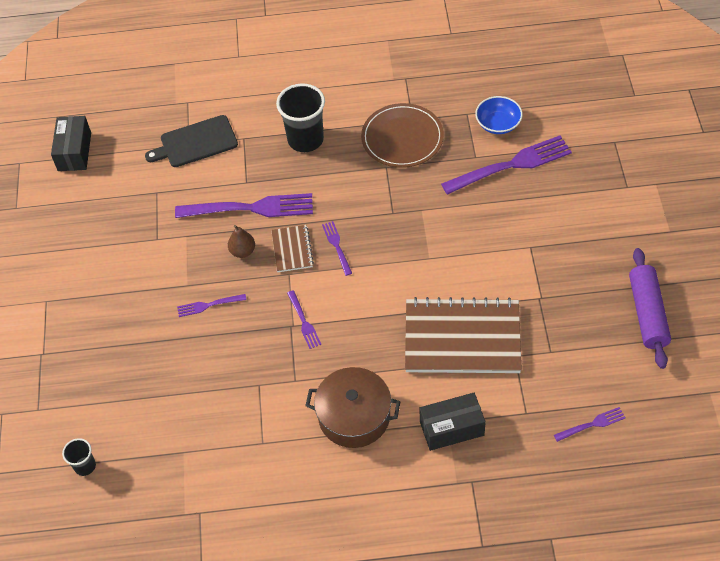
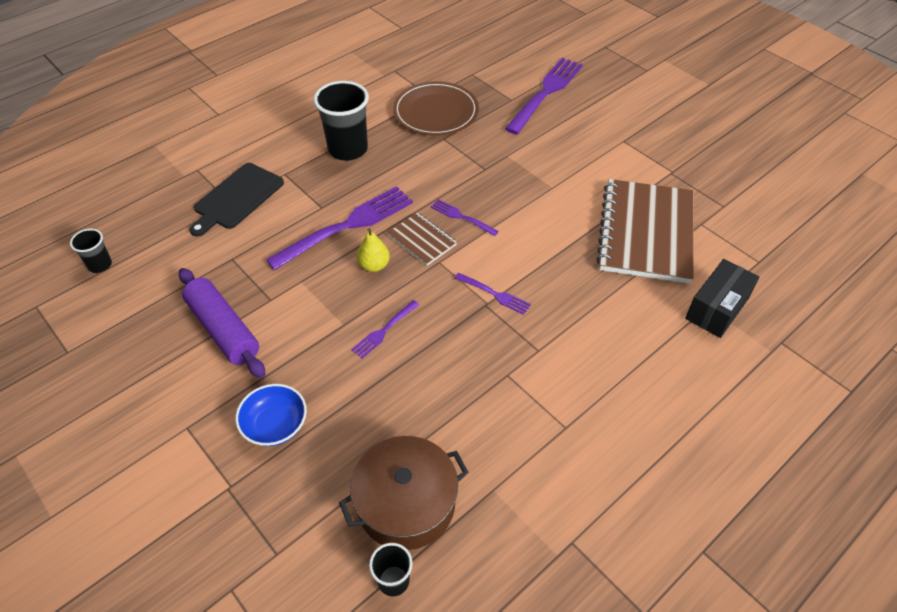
camera: 40 degrees left, 5 degrees down
black box [51,116,91,171] -> black cup [70,229,112,273]
brown pear [228,225,255,258] -> yellow pear [357,228,390,272]
brown pot [305,367,400,448] -> brown pot moved to [339,436,469,550]
brown notebook [405,297,522,373] -> brown notebook turned 45 degrees counterclockwise [596,179,694,284]
blue bowl [475,96,523,134] -> blue bowl moved to [235,384,307,446]
purple fork [554,407,626,442] -> none
purple rolling pin [629,248,671,369] -> purple rolling pin moved to [179,268,265,378]

